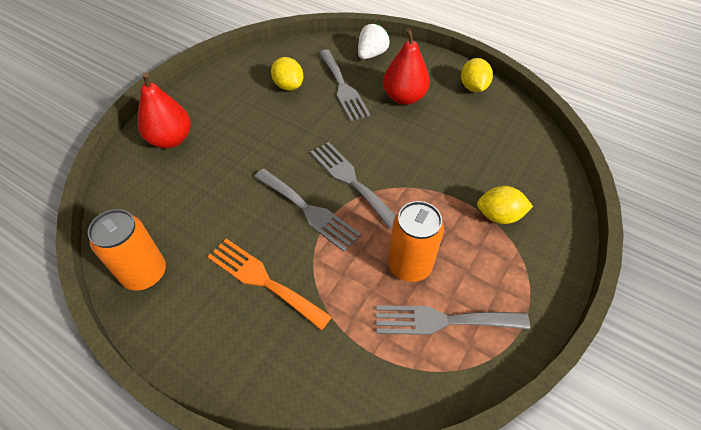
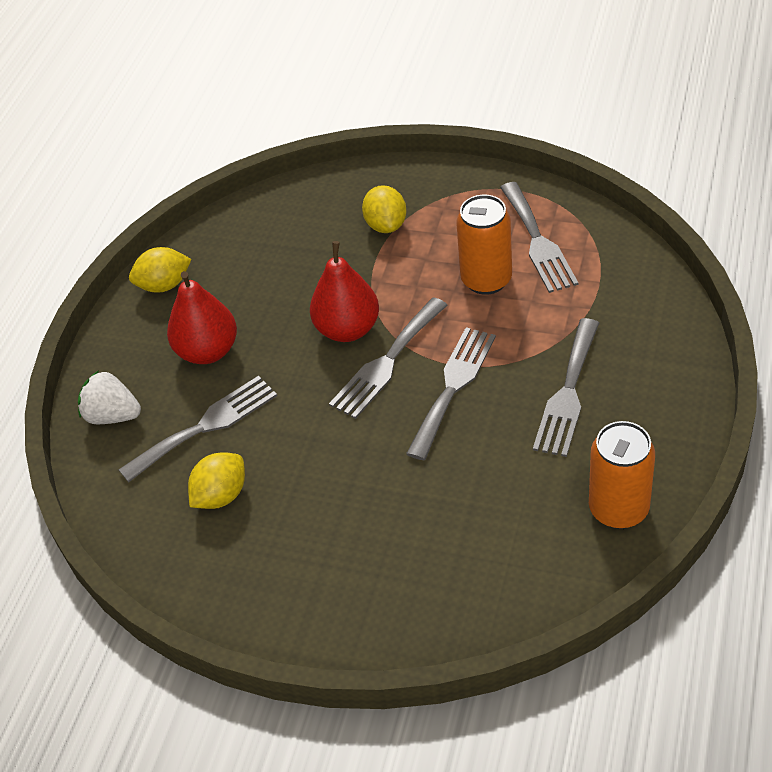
camera: 100 degrees left, 5 degrees down
red pear [137,72,191,148] -> red pear moved to [310,241,379,342]
orange fork [208,239,332,330] -> grey fork [533,318,599,457]

